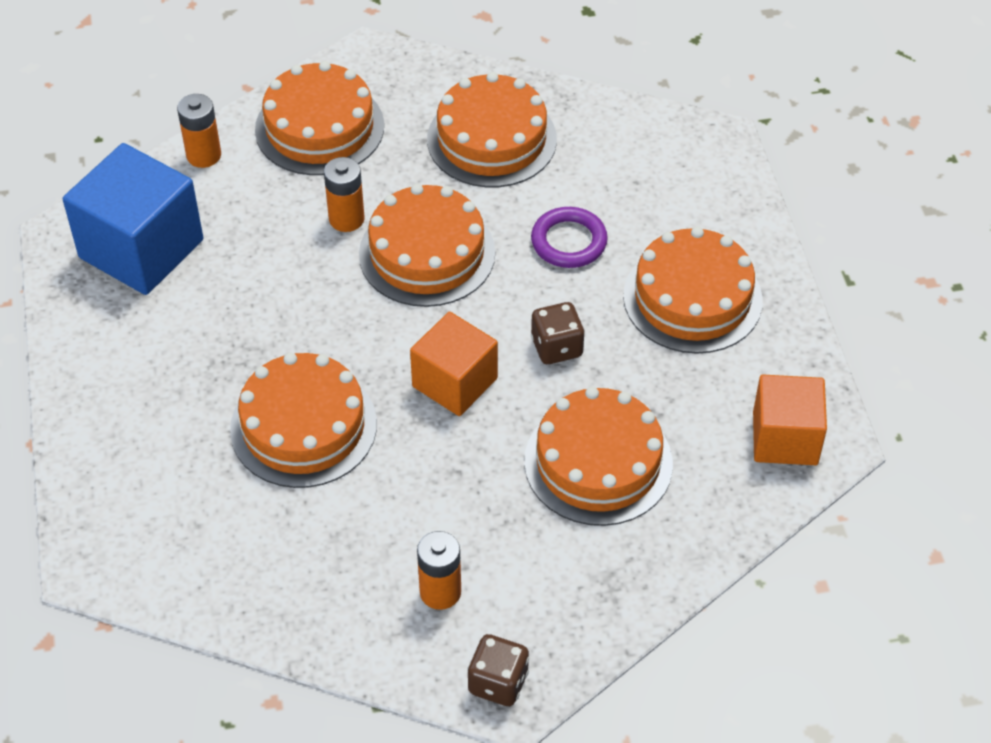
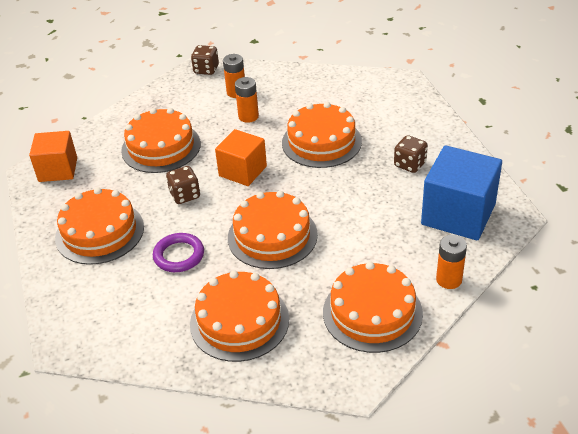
camera: 175 degrees right, 10 degrees down
orange battery [324,157,365,232] -> orange battery moved to [235,77,259,123]
none -> brown dice [394,135,428,173]

